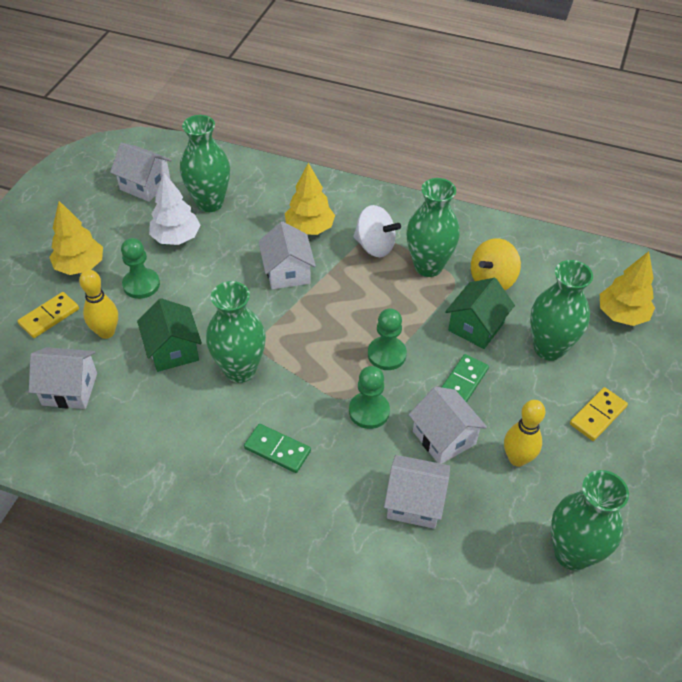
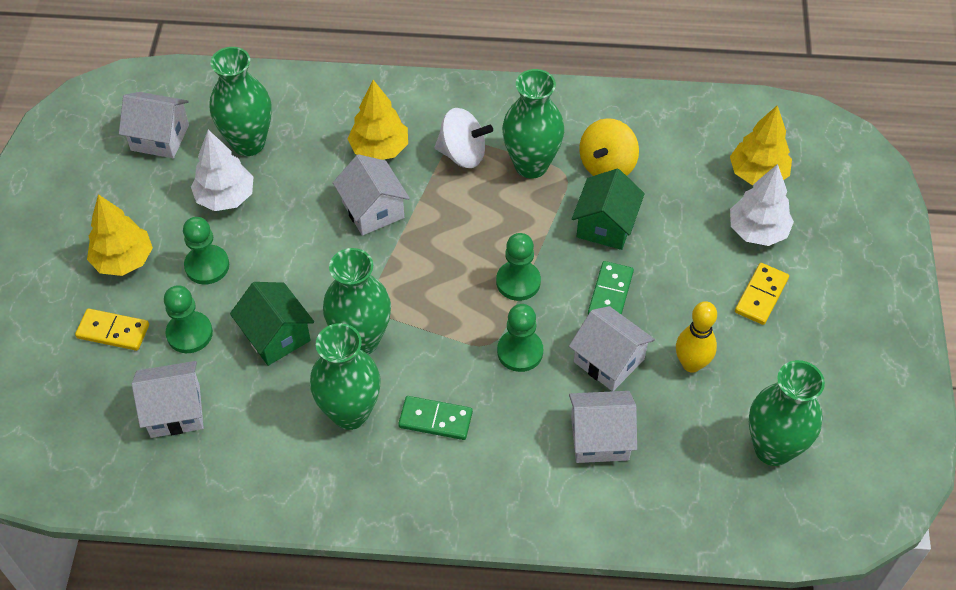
camera: 15 degrees left, 5 degrees up
yellow domino [18,292,79,338] -> yellow domino turned 75 degrees clockwise [75,309,149,351]
yellow bowling pin [79,269,118,339] -> green pawn [164,285,213,353]
green vase [530,260,593,361] -> green vase moved to [310,323,381,430]
none -> white tree [730,164,794,246]

